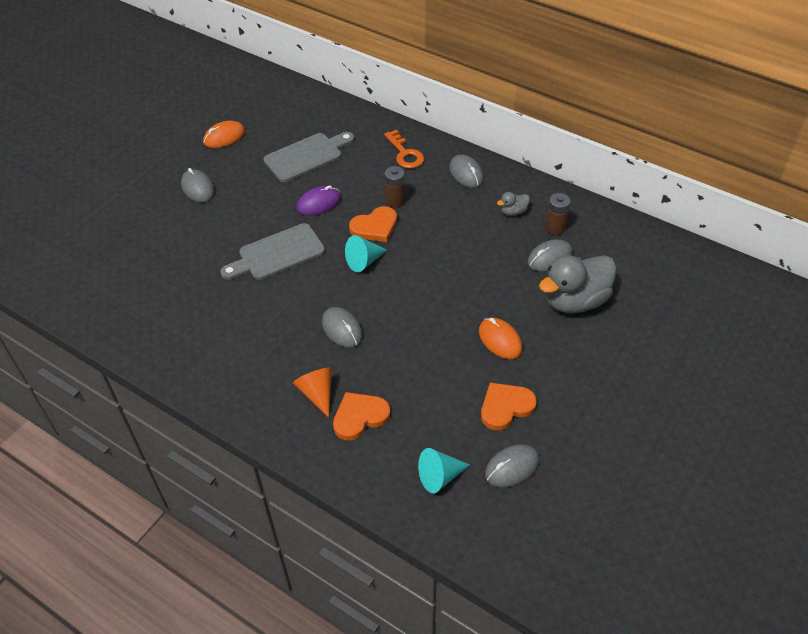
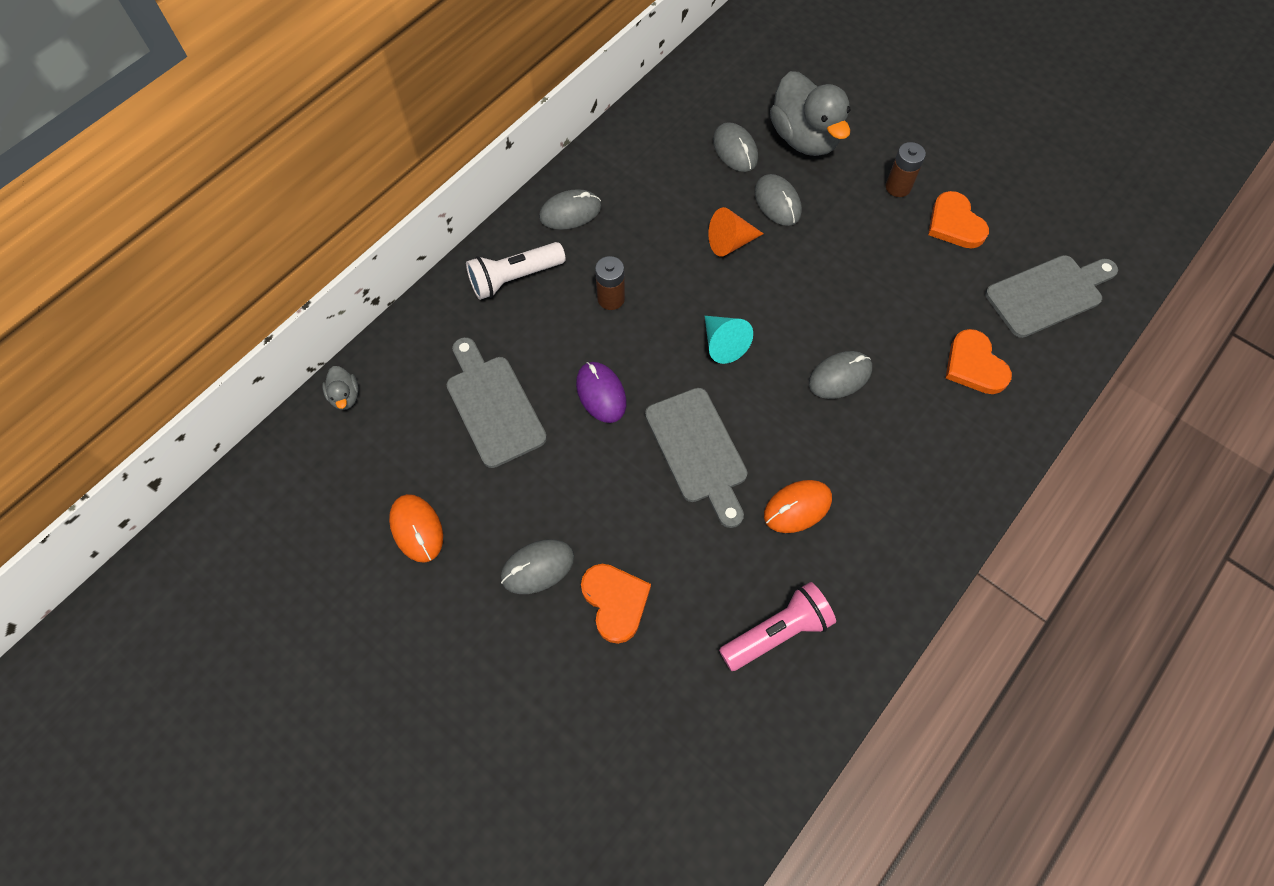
camera: 85 degrees left, 15 degrees up
orange cone [293,367,332,418] -> orange cone moved to [708,207,764,257]
orange heart [349,206,397,242] -> orange heart moved to [581,564,651,644]
orange key [384,130,424,169] -> white flashlight [466,242,566,300]
turquoise cone [418,448,470,493] -> grey cutting board [985,255,1118,338]
orange mouse [479,318,522,359] -> orange mouse moved to [764,480,832,533]
grey mouse [485,444,540,487] -> grey mouse moved to [754,174,802,226]
grey duck [497,192,530,216] -> grey duck moved to [322,366,359,410]
brown battery [545,193,571,235] -> brown battery moved to [886,142,926,197]
none -> pink flashlight [719,582,836,671]

